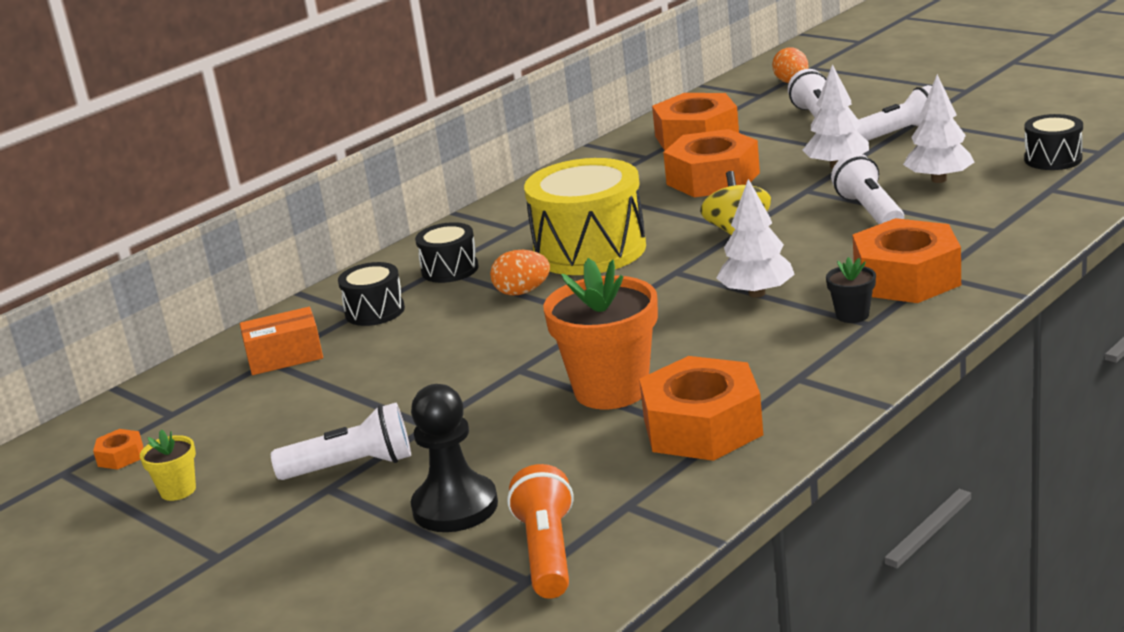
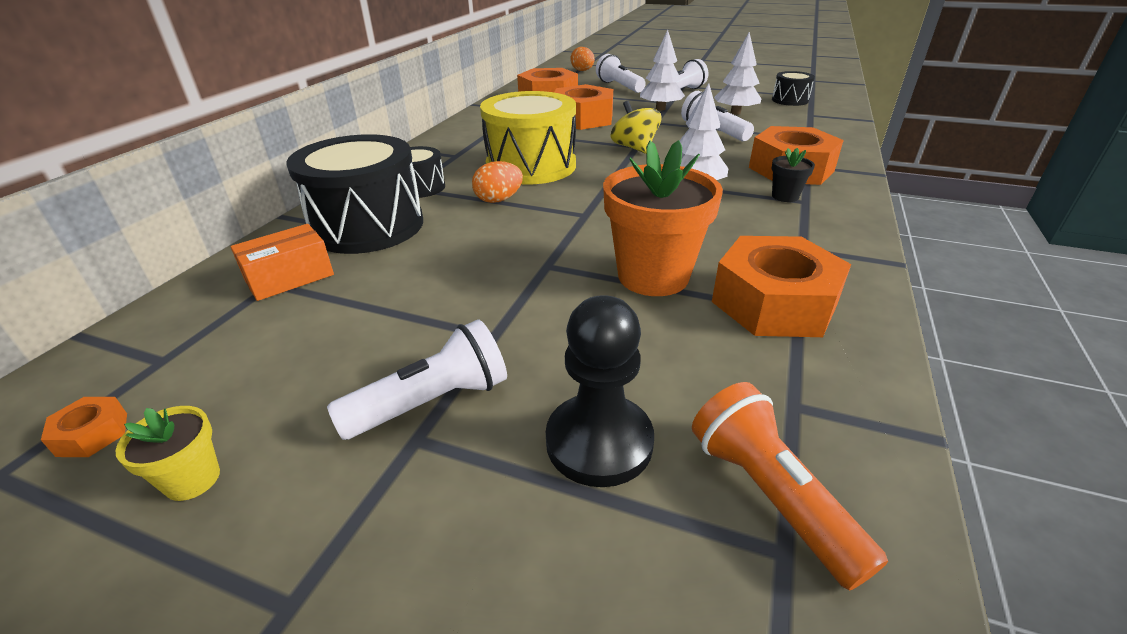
camera: 25 degrees left, 10 degrees up
black drum [338,262,405,326] -> black drum [287,134,423,254], size x1.96

